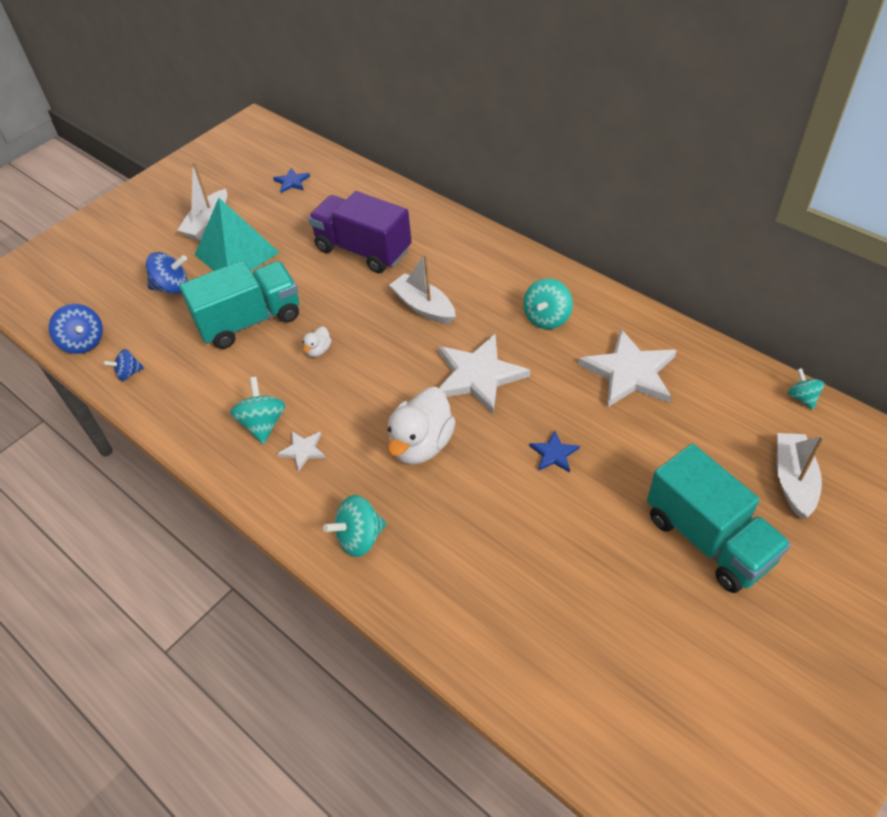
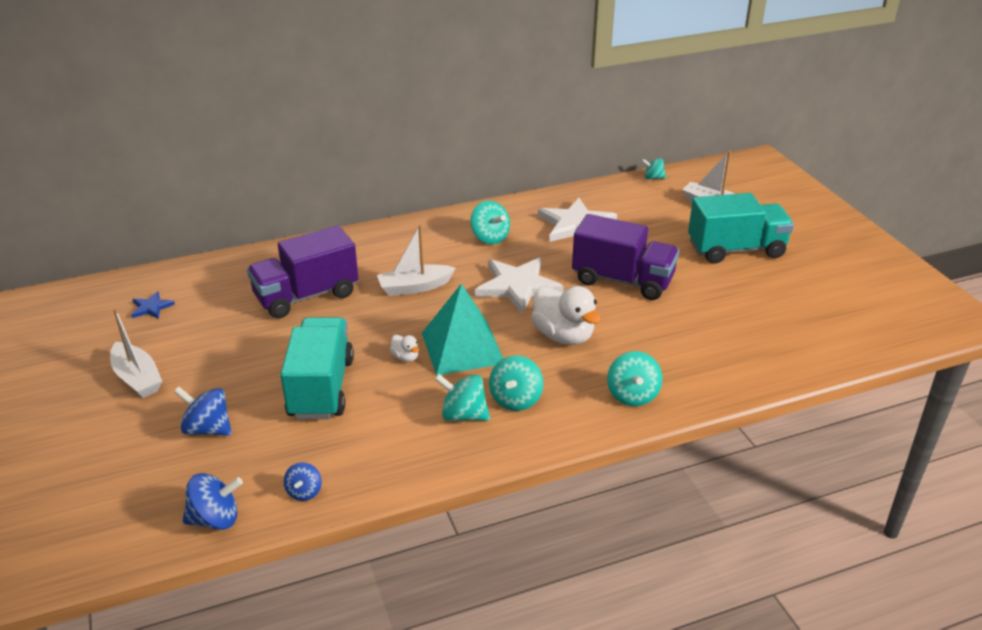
camera: 65 degrees left, 15 degrees down
blue spinning top [146,252,188,294] -> blue spinning top turned 90 degrees counterclockwise [174,387,232,436]
turquoise pyramid [195,198,280,271] -> turquoise pyramid moved to [422,284,503,376]
white star [277,431,326,472] -> turquoise spinning top [489,355,543,411]
blue star [530,431,580,472] -> purple truck [572,214,679,300]

